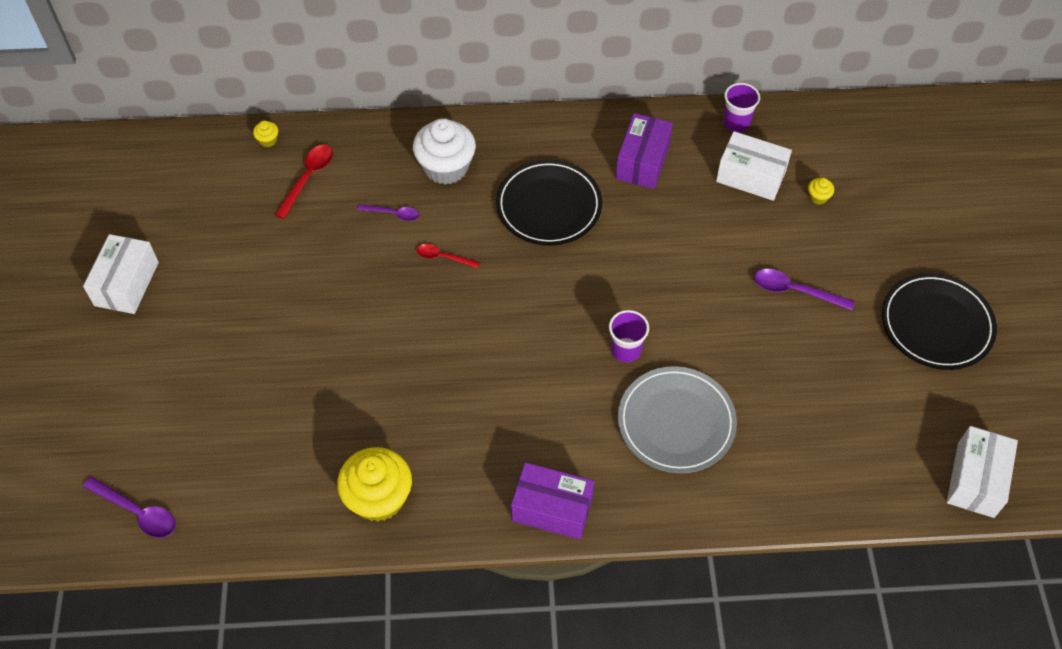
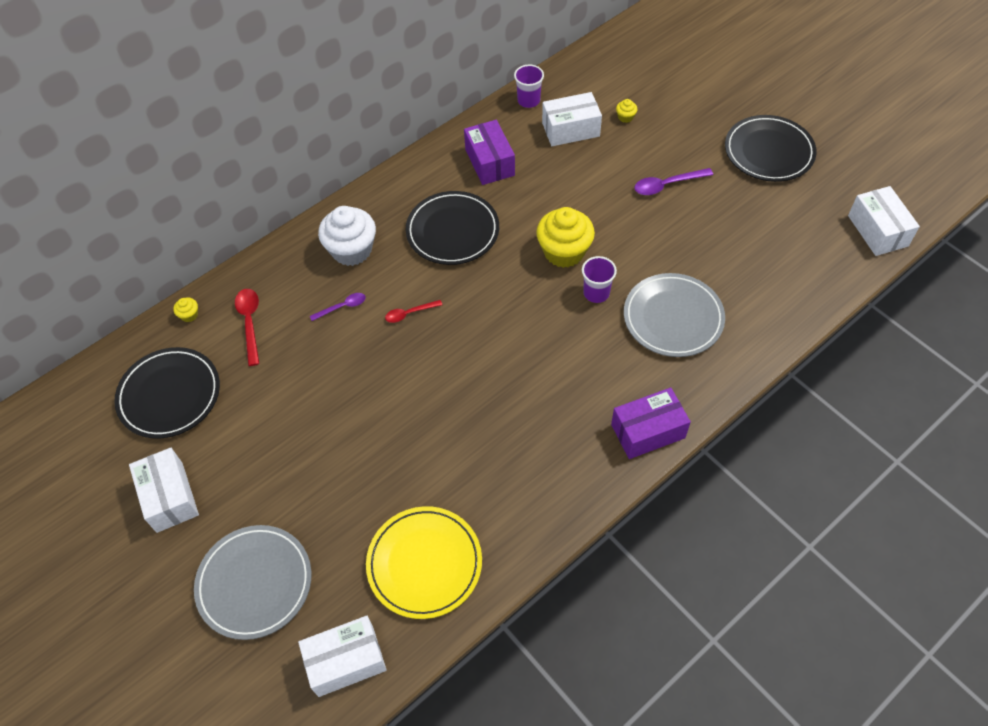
camera: 35 degrees left, 0 degrees up
purple spoon [83,476,176,538] -> white box [298,616,387,697]
yellow cupcake [337,447,412,522] -> yellow cupcake moved to [536,207,595,268]
none -> black plate [114,347,220,439]
none -> grey plate [194,525,312,640]
none -> yellow plate [366,506,482,619]

